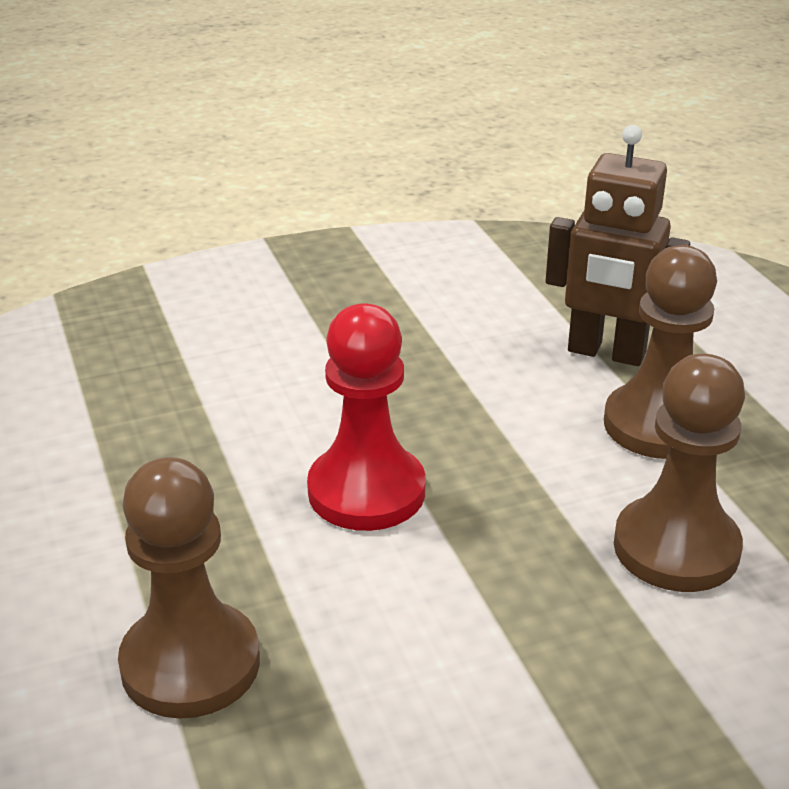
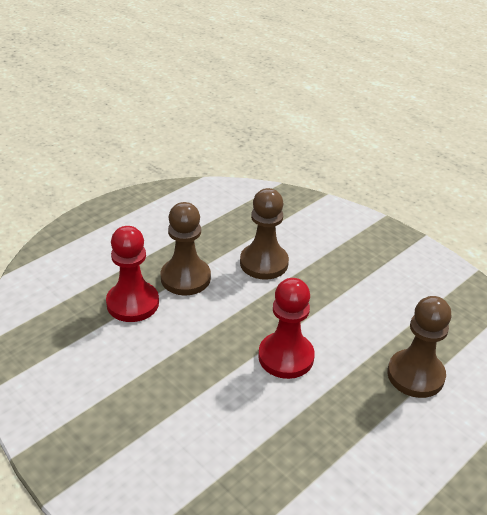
camera: 115 degrees left, 5 degrees up
brown robot [546,125,690,366] -> red pawn [106,226,159,322]

